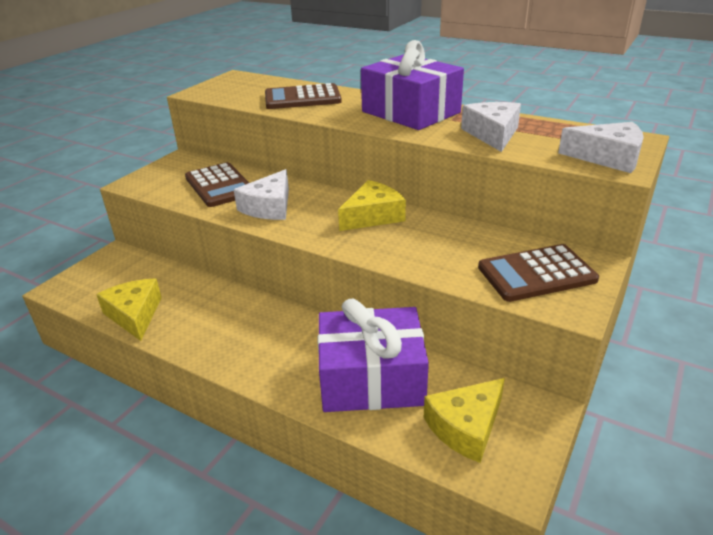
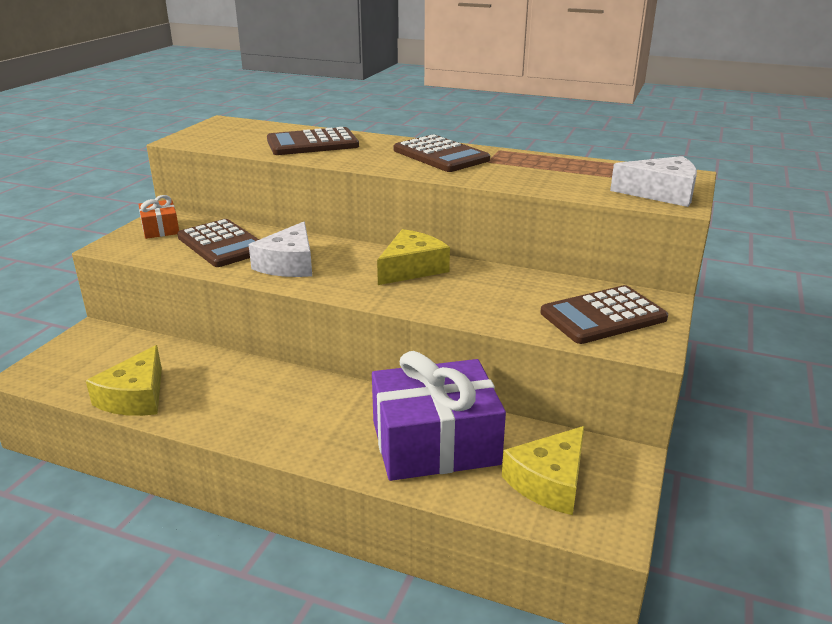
camera: 10 degrees left, 5 degrees down
yellow cheese [96,278,162,341] -> yellow cheese turned 135 degrees counterclockwise [86,345,162,416]
purple gift [361,40,464,130] -> brown calculator [394,134,490,172]
white cheese [461,102,521,152] -> none
none -> orange gift [138,195,179,239]

